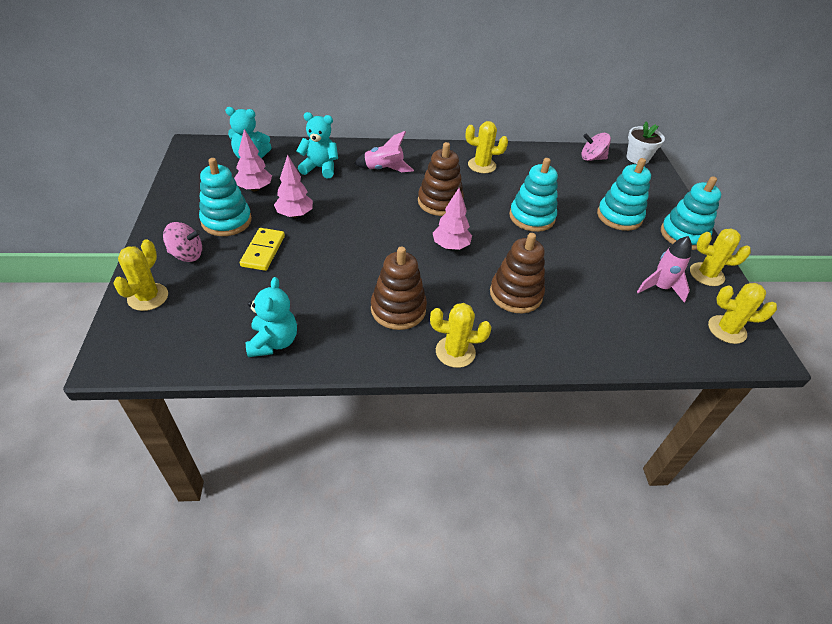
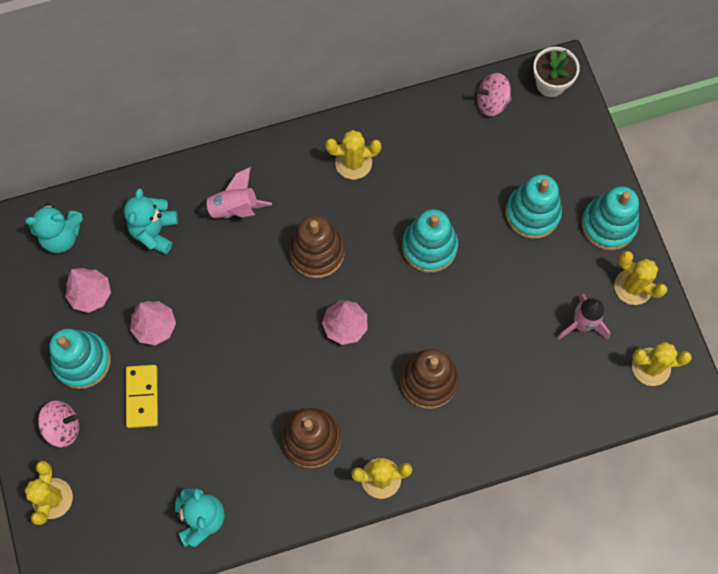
camera: 10 degrees left, 25 degrees up
turquoise teddy bear [297,112,338,178] -> turquoise teddy bear turned 75 degrees counterclockwise [124,188,178,254]
yellow cactus [690,229,751,286] -> yellow cactus turned 45 degrees clockwise [614,251,667,305]

